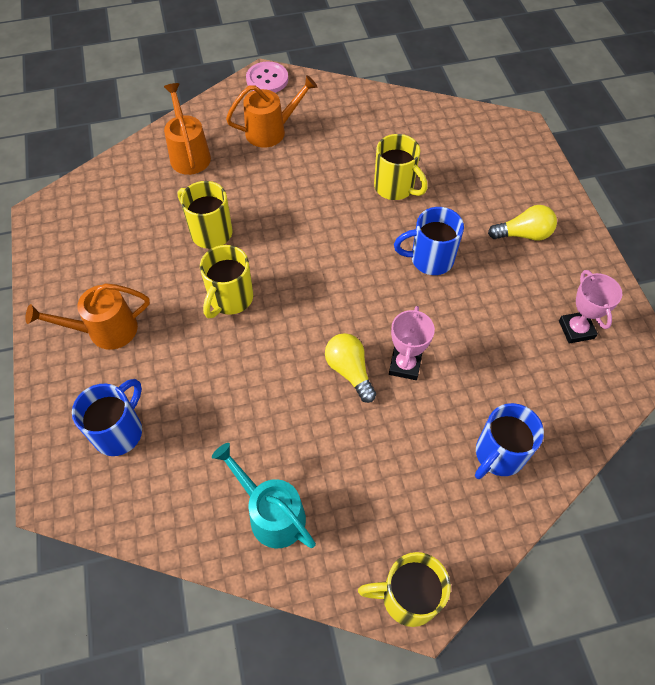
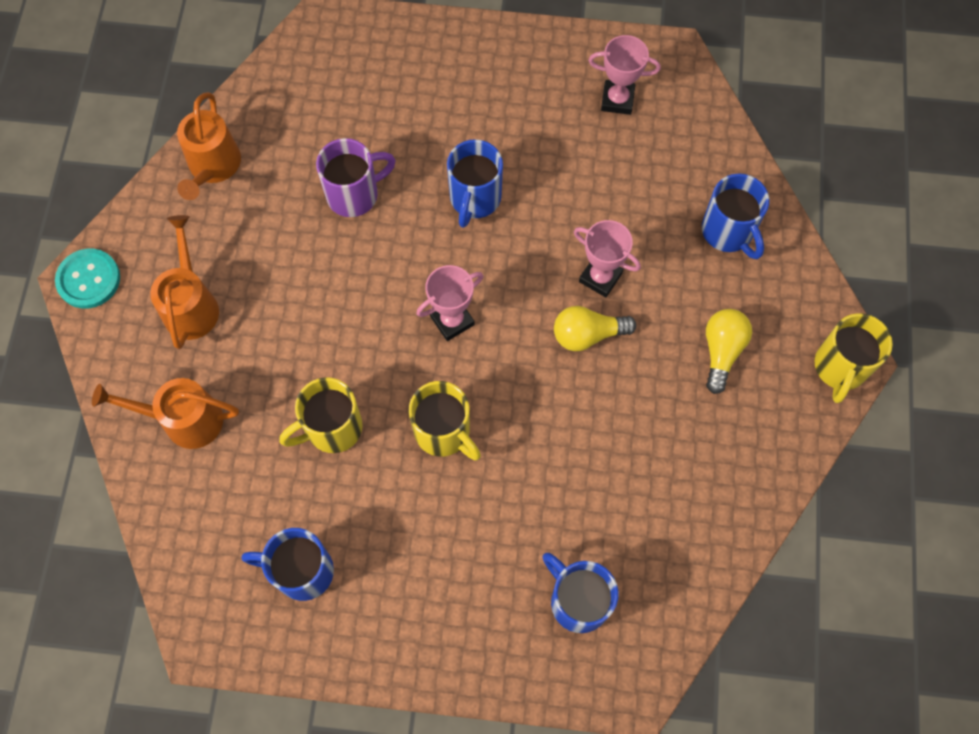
camera: 70 degrees left, 10 degrees up
orange watering can [25,283,150,350] -> orange watering can moved to [177,92,241,200]
turquoise watering can [212,443,316,548] -> none
pink button [246,61,288,93] -> turquoise button [55,249,120,309]
yellow mug [374,134,427,200] -> purple mug [316,138,396,217]
yellow light bulb [488,205,557,241] -> yellow light bulb moved to [706,309,752,394]
none -> blue mug [242,528,334,601]
none -> pink trophy [416,265,483,341]

